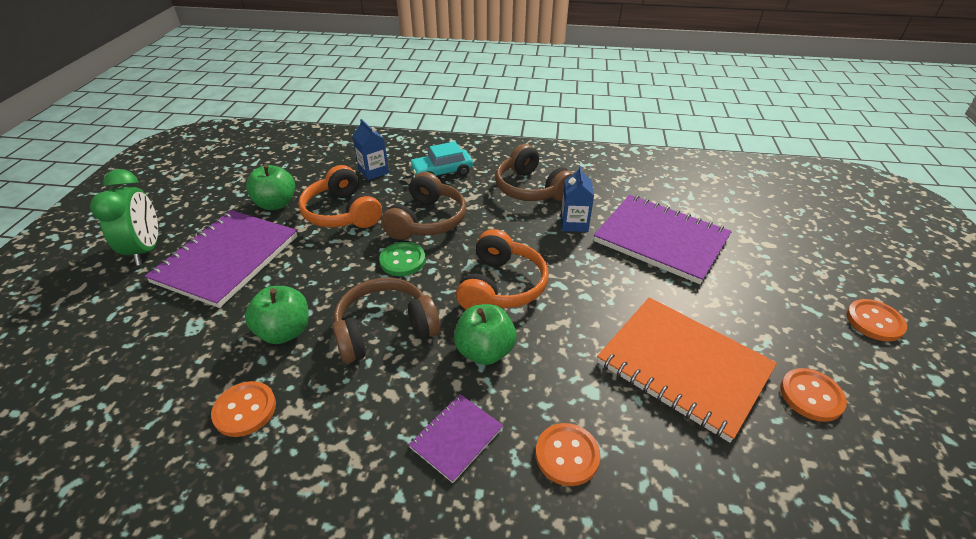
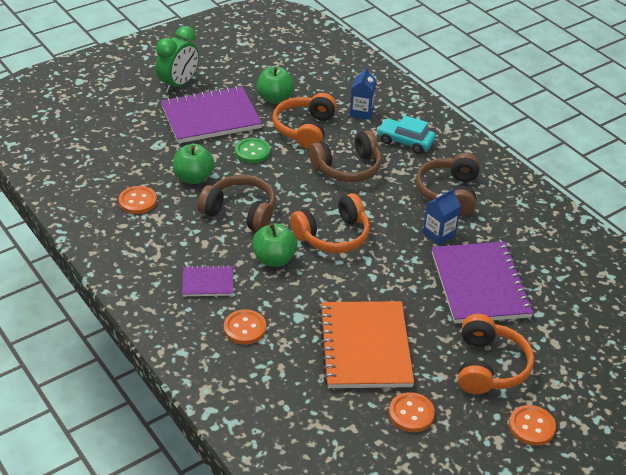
camera: 45 degrees right, 0 degrees up
green button [379,242,426,276] -> green button moved to [235,138,271,163]
none -> orange headphones [458,314,534,394]

